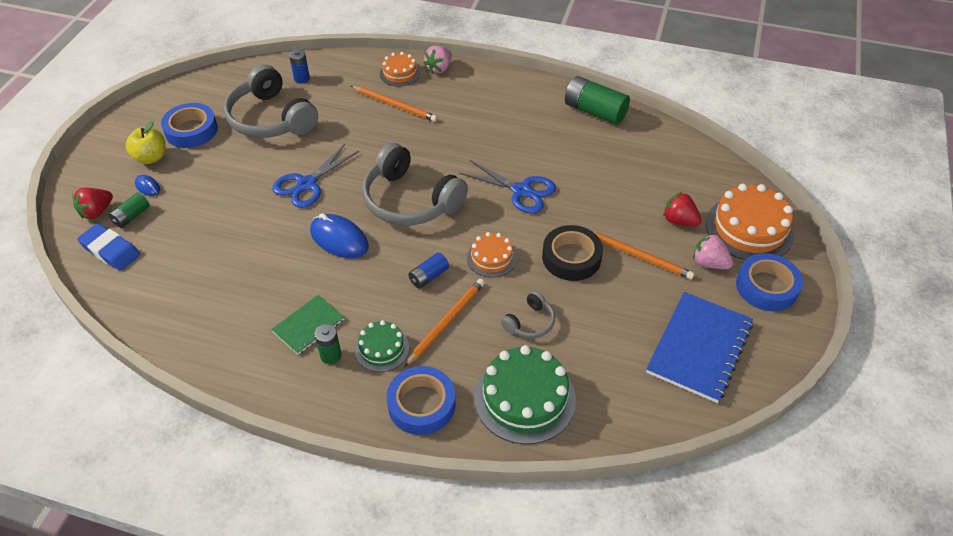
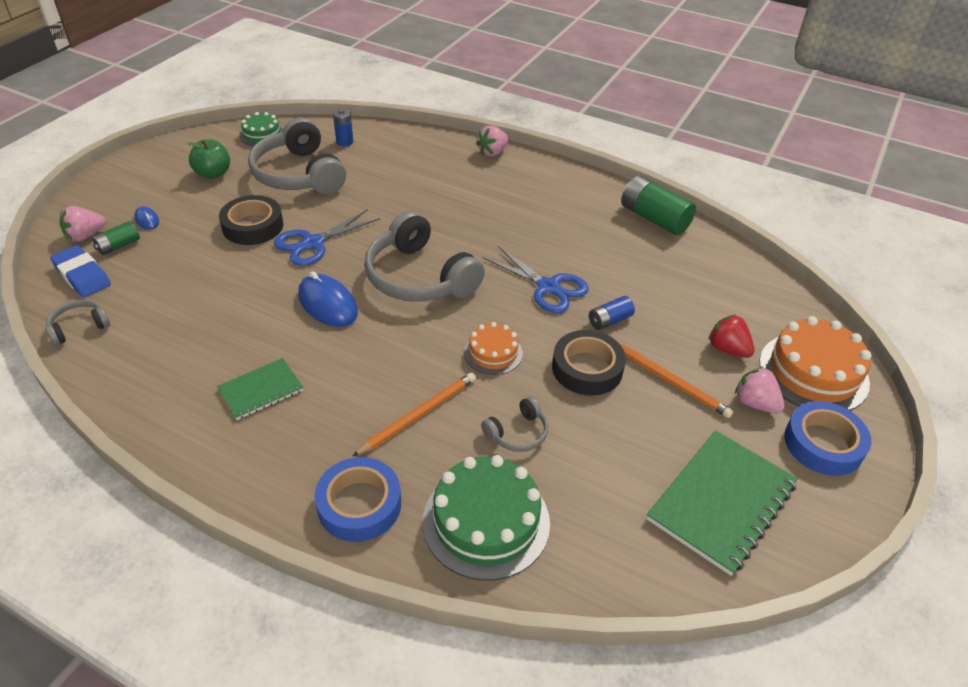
camera: 10 degrees right, 5 degrees down
red strawberry [72,188,113,219] -> pink strawberry [60,206,105,242]
yellow apple [126,121,165,164] -> none
blue tape [161,103,218,148] -> green apple [188,139,230,179]
green battery [315,324,341,364] -> none
orange pencil [351,86,438,122] -> none
green cake [355,320,409,372] -> green cake moved to [239,112,283,146]
orange cake [380,52,420,86] -> none
blue battery [408,253,449,289] -> blue battery moved to [589,296,635,330]
blue notebook [646,292,753,403] -> green notebook [647,430,798,576]
none -> grey headphones [46,300,110,346]
none -> black tape [219,195,283,245]

